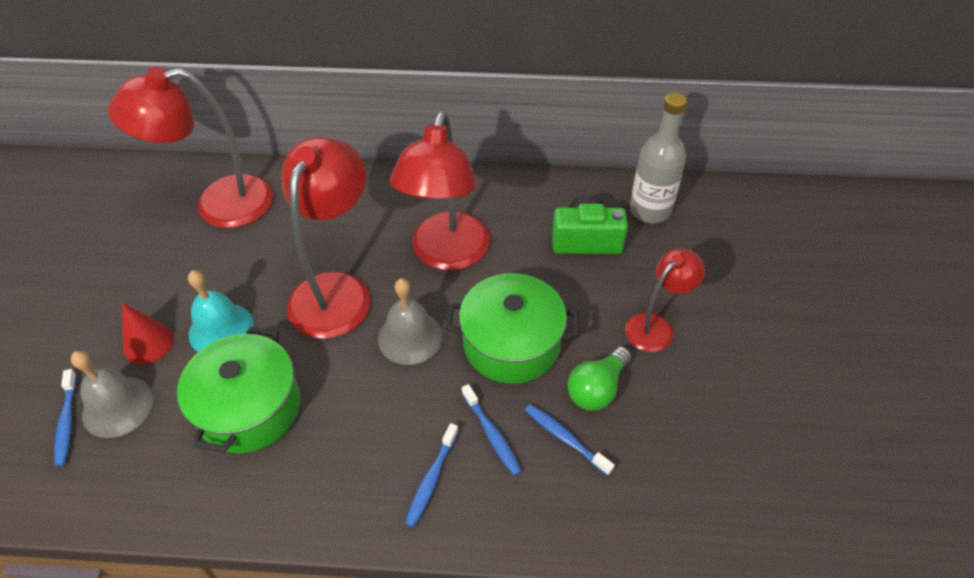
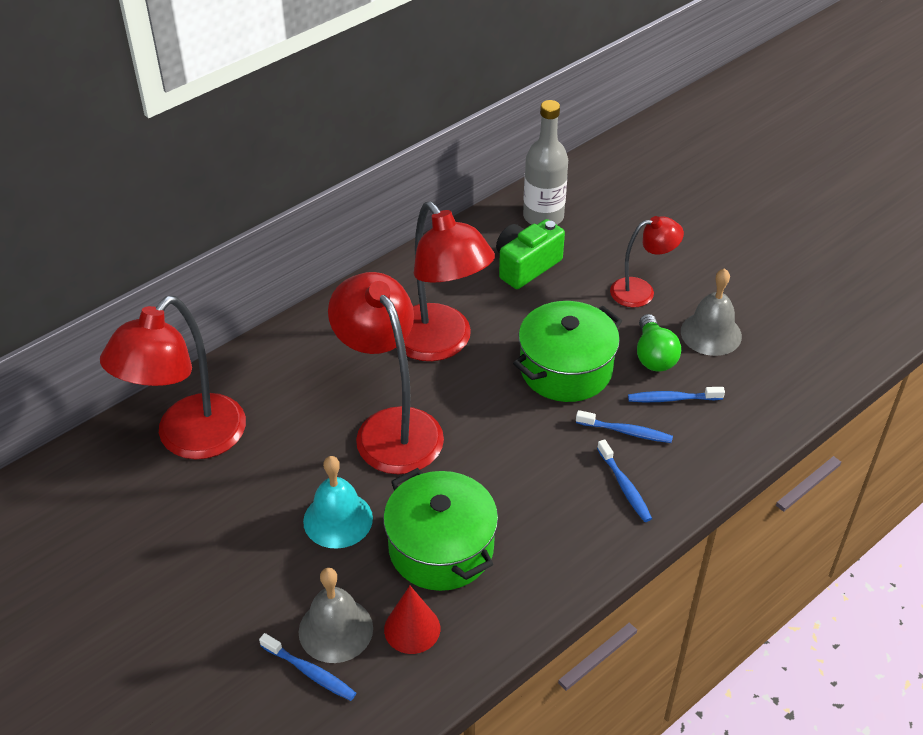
camera: 45 degrees left, 5 degrees down
red cone [122,302,174,364] -> red cone moved to [384,586,440,654]
grey bell [378,278,442,365] -> grey bell moved to [681,268,742,356]
red lamp [625,248,705,352] -> red lamp turned 75 degrees clockwise [610,216,684,307]

